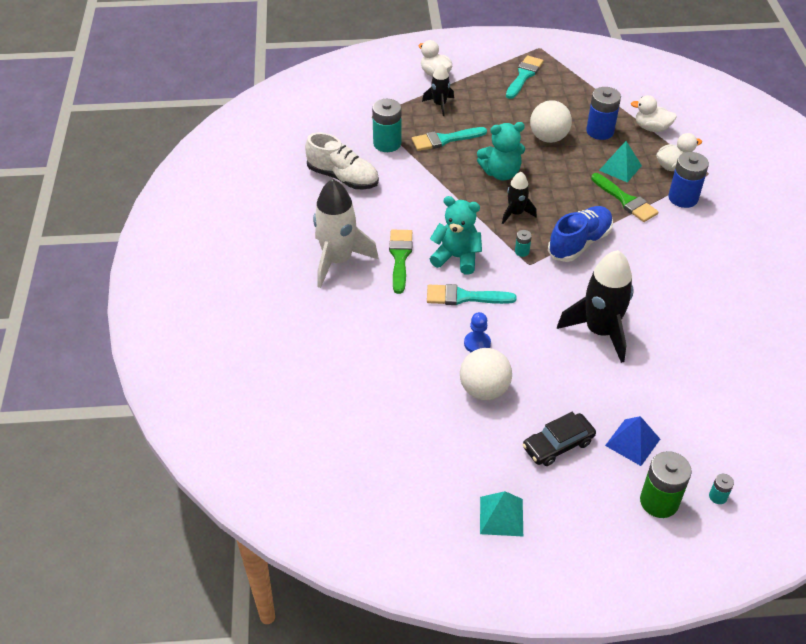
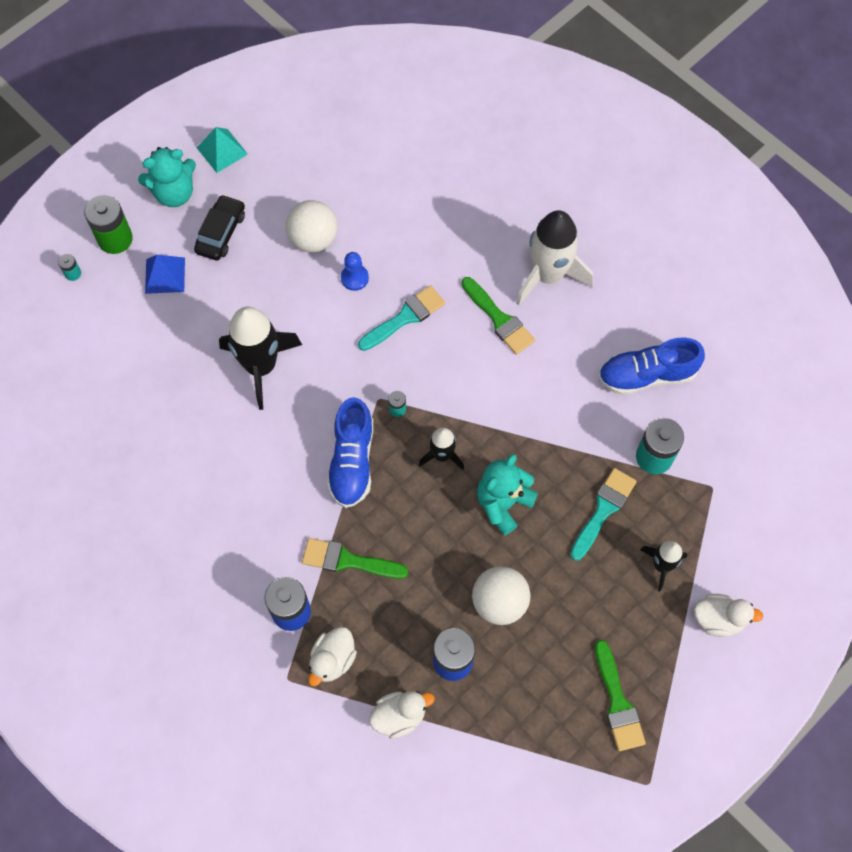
camera: 140 degrees right, 20 degrees up
white shoe [305,132,379,189] -> blue shoe [598,337,705,395]
turquoise teddy bear [430,196,482,275] -> turquoise teddy bear moved to [138,147,196,207]
turquoise brush [506,56,543,99] -> green brush [595,640,646,751]
turquoise pyramid [599,141,642,183] -> none

